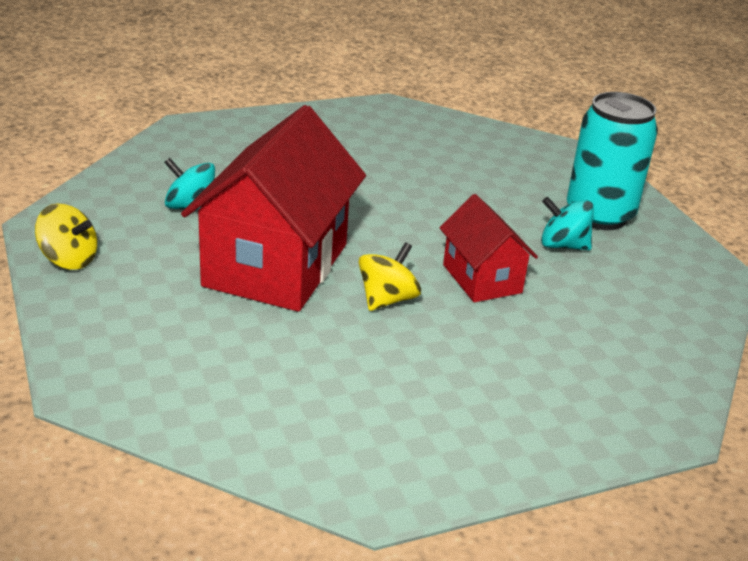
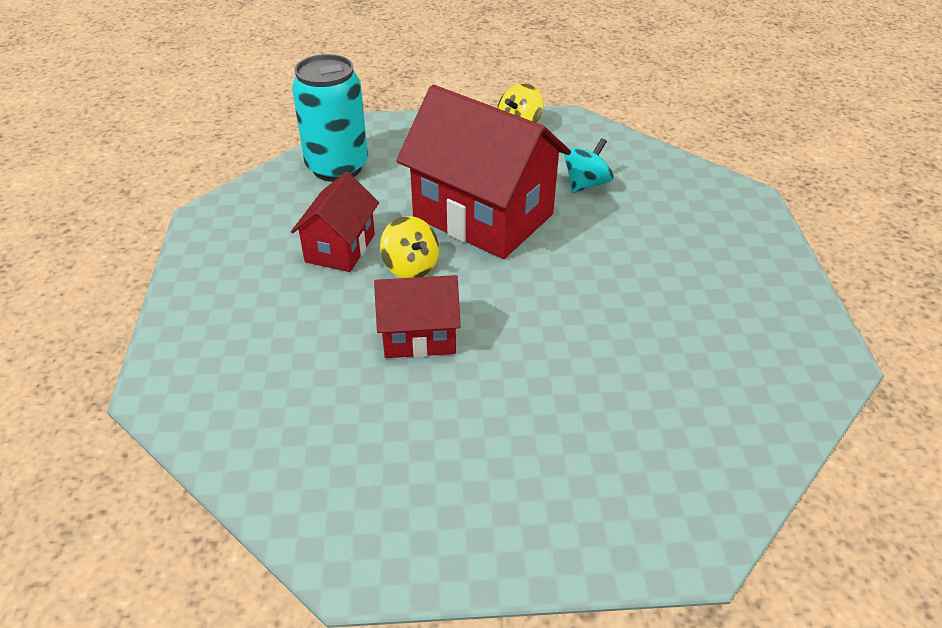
camera: 110 degrees right, 10 degrees up
turquoise spinning top [541,197,594,250] -> none
turquoise can [567,92,658,230] -> turquoise can moved to [292,54,368,182]
none -> red house [291,172,379,272]

